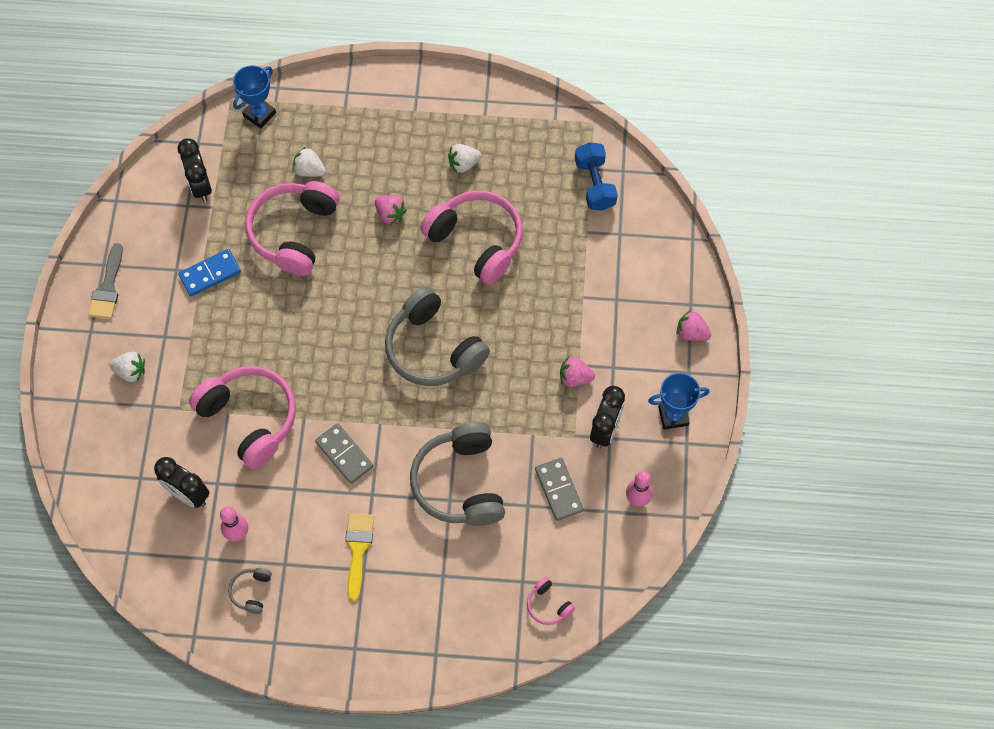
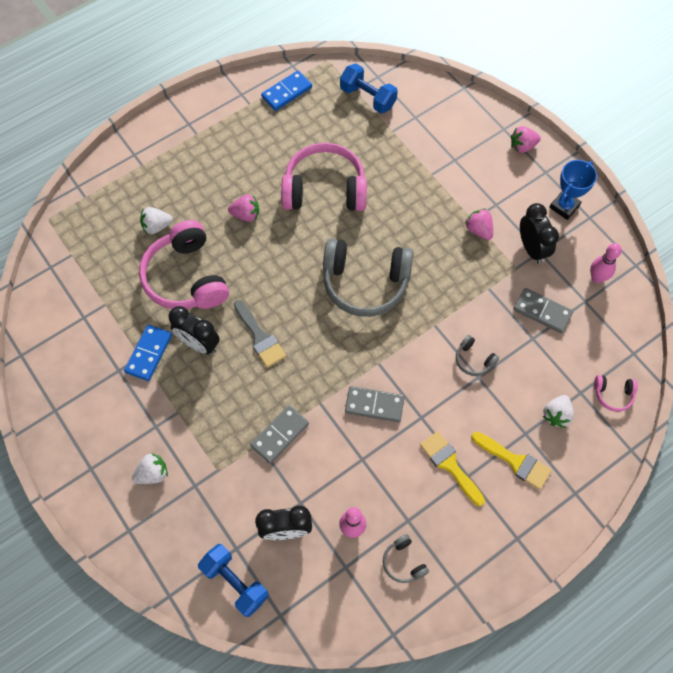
camera: 40 degrees left, 0 degrees up
grey brush [88,243,123,319] -> grey brush moved to [234,300,286,368]
black clock [177,138,212,202] -> black clock moved to [169,306,220,354]
pink headphones [189,366,296,469] -> grey domino [250,405,309,464]
blue trophy [233,65,276,128] -> none
grey headphones [410,422,505,526] -> grey headphones [456,335,499,376], size x0.43
white strawberry [448,144,481,173] -> white strawberry moved to [543,395,574,428]
pink strawberry [560,357,595,387] -> pink strawberry turned 90 degrees clockwise [465,208,493,240]
none -> blue dumbbell [198,544,269,617]
none -> blue domino [261,70,312,111]
none -> yellow brush [471,432,552,490]

